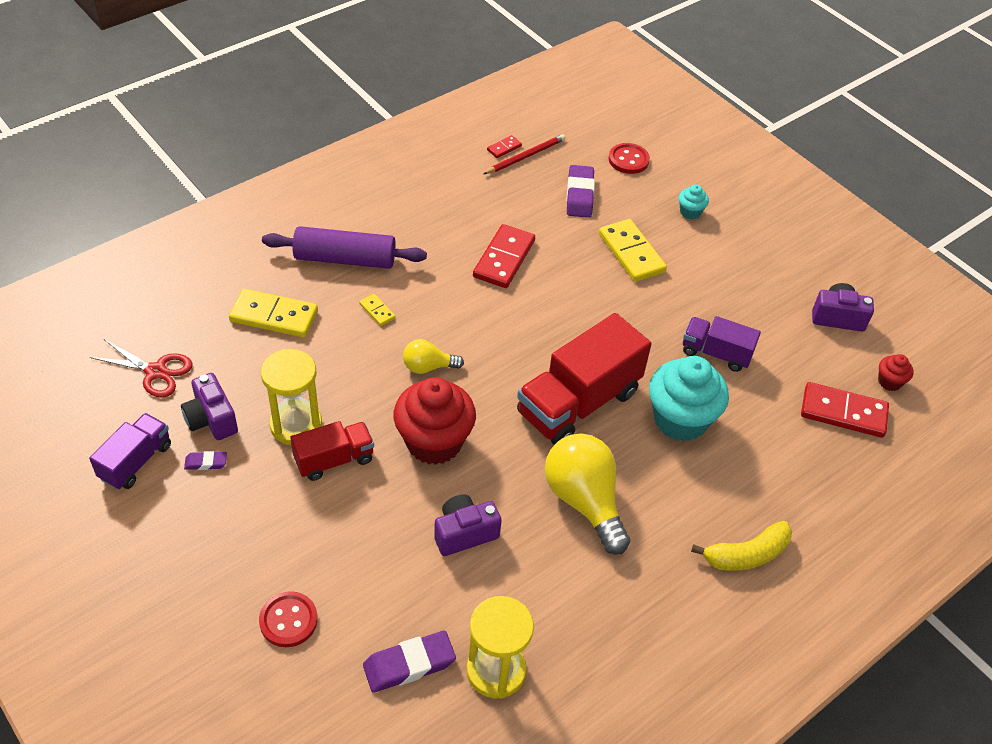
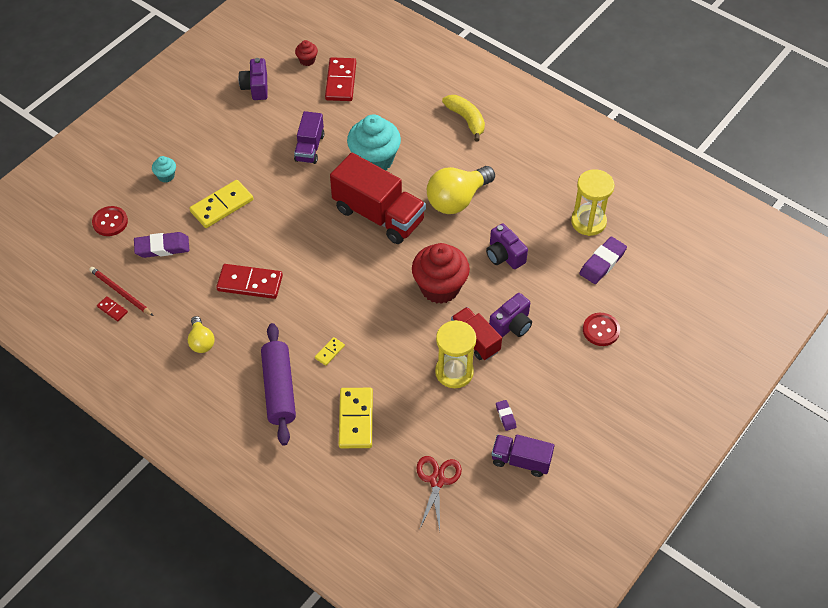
camera: 100 degrees left, 5 degrees up
purple camera [181,373,238,440] -> purple camera moved to [489,293,532,337]
purple eraser [363,631,456,693] -> purple eraser turned 75 degrees clockwise [580,237,627,284]
yellow light bulb [403,339,464,374] -> yellow light bulb moved to [188,316,215,353]

